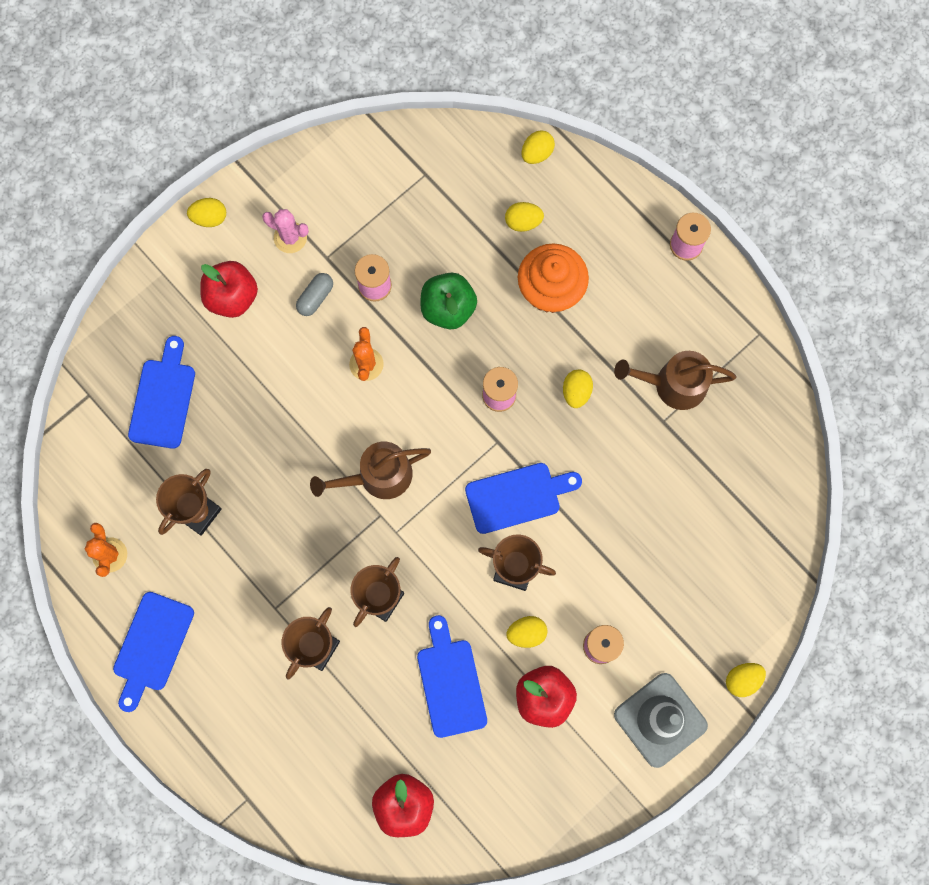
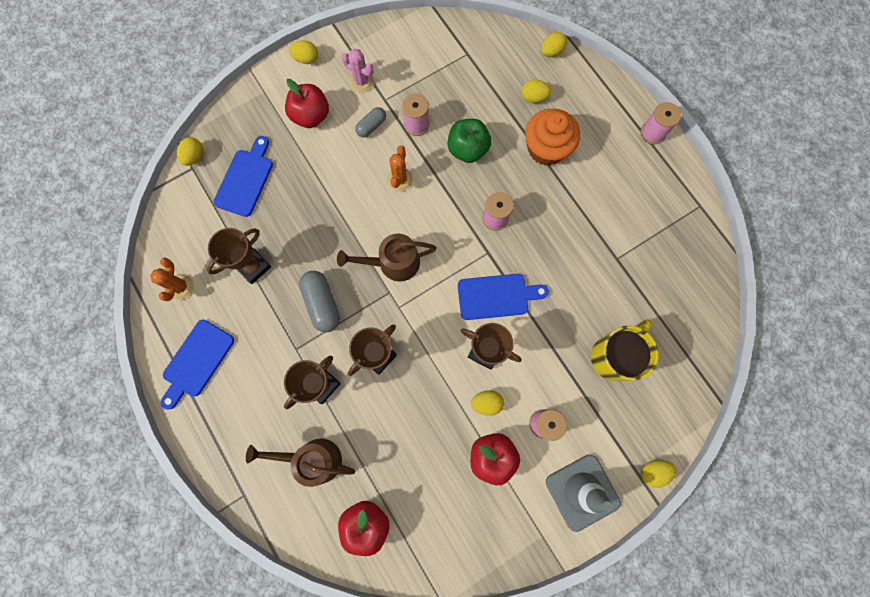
camera: 10 degrees right, 0 degrees up
blue cutting board [417,615,487,738] -> none
yellow egg [563,370,593,408] -> yellow egg moved to [177,137,203,166]
brown watering can [614,351,736,410] -> brown watering can moved to [246,438,355,487]
none -> grey capsule [299,271,340,333]
none -> yellow mug [591,320,659,381]

